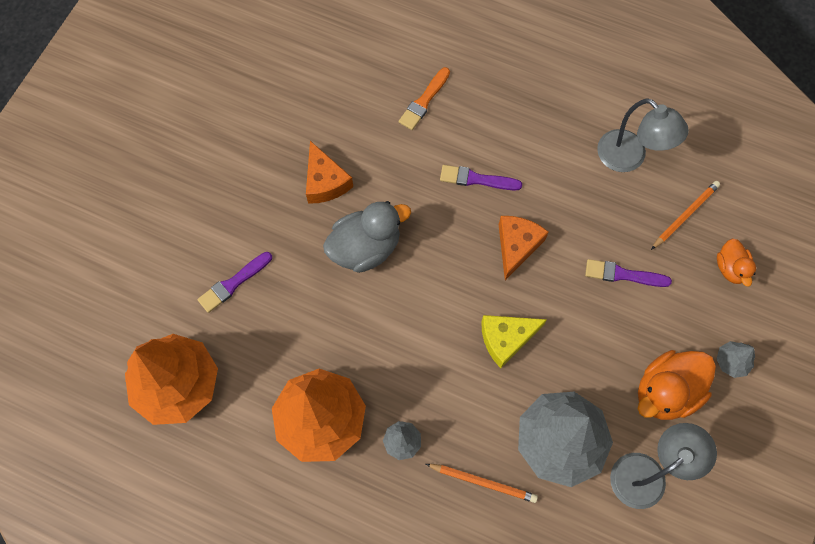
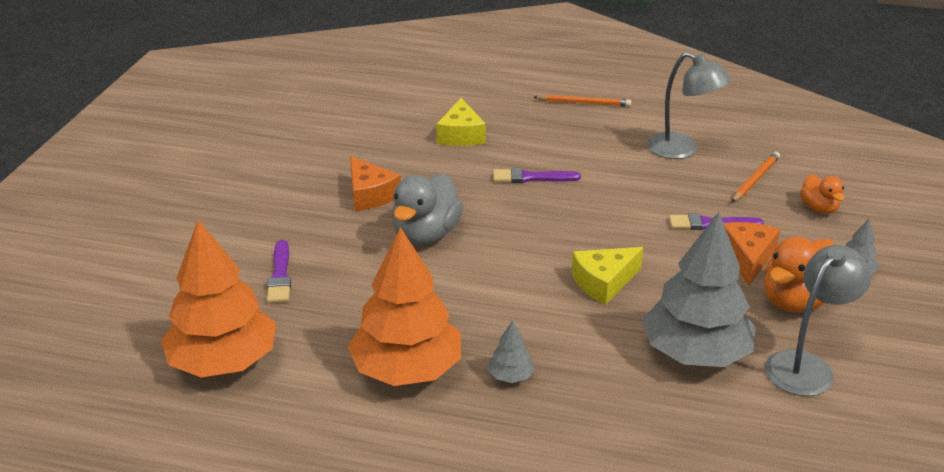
camera: 10 degrees left, 35 degrees down
purple brush [197,252,272,313] -> purple brush turned 45 degrees counterclockwise [267,240,291,303]
grey duck [323,201,411,273] -> grey duck turned 150 degrees clockwise [392,174,463,245]
orange brush [399,67,450,130] -> yellow cheese [436,98,486,146]
orange pencil [426,464,538,503] -> orange pencil moved to [533,95,631,107]
orange cheese [499,216,549,280] -> orange cheese moved to [723,222,780,285]

